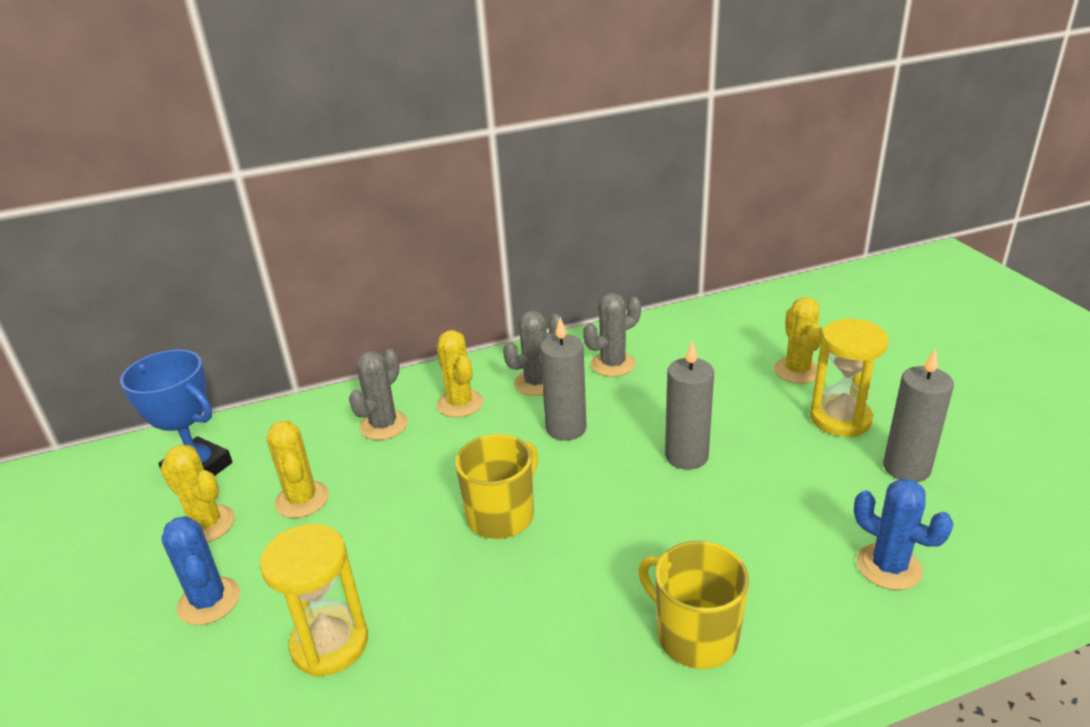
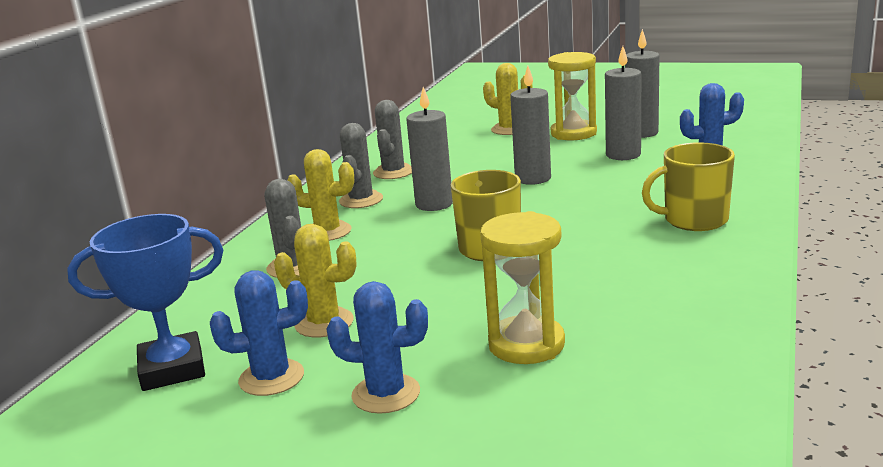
camera: 50 degrees left, 10 degrees down
yellow cactus [160,444,235,542] -> blue cactus [210,270,308,396]
none -> grey candle [605,46,641,160]

